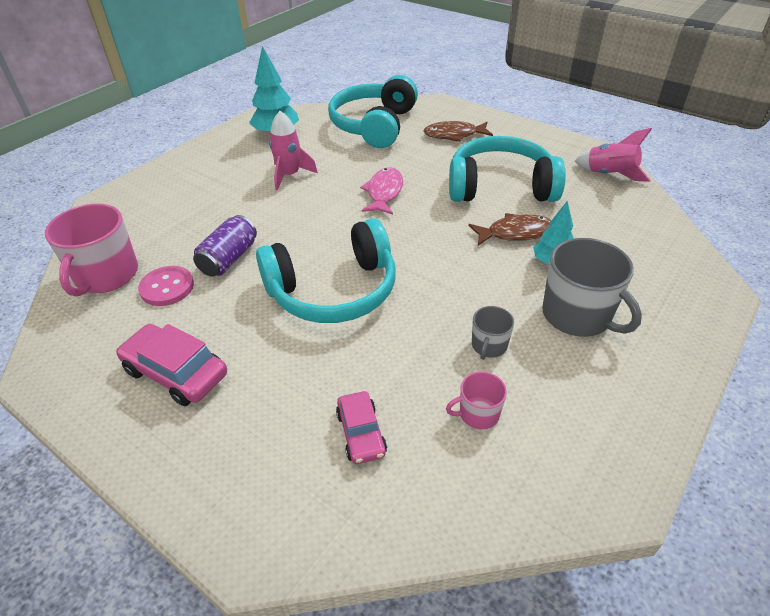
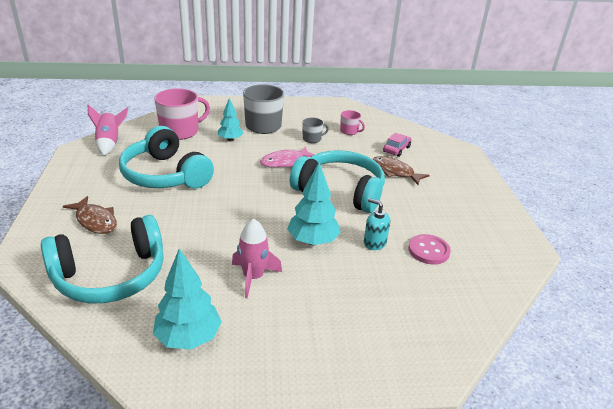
camera: 135 degrees left, 10 degrees down
pink mug [45,204,138,297] -> pink mug moved to [154,88,210,140]
pink car [116,324,227,406] -> none
purple can [193,215,257,277] -> turquoise soap dispenser [364,198,390,250]
pink fish [360,167,403,215] -> pink fish moved to [260,146,315,167]
brown fish [468,213,551,246] -> brown fish moved to [373,156,430,185]
none -> turquoise tree [287,162,341,245]

